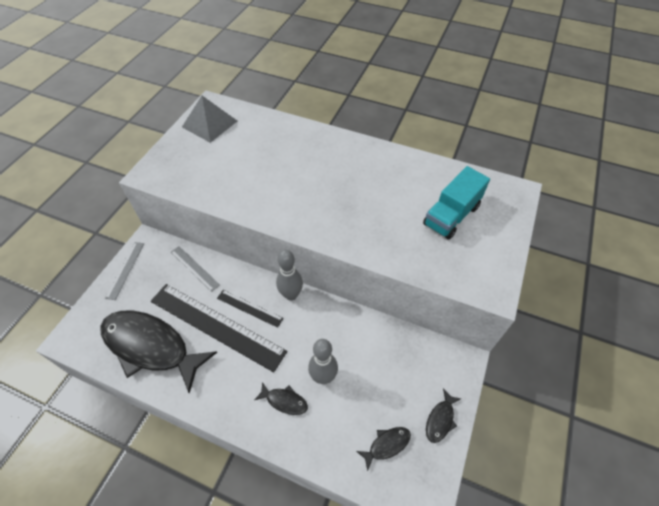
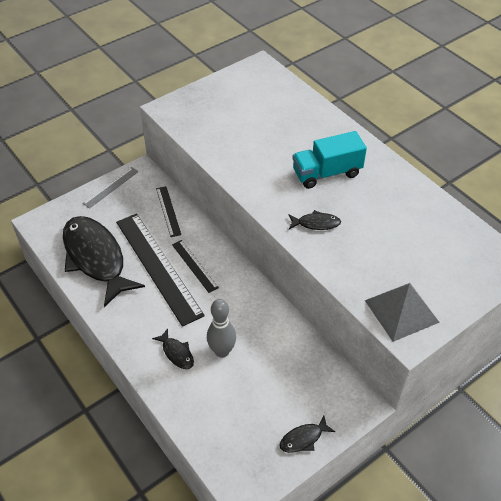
camera: 30 degrees right, 5 degrees down
grey ruler [171,246,220,292] -> black ruler [156,186,181,237]
grey pyramid [182,96,237,143] -> grey pyramid moved to [365,283,440,342]
grey bowling pin [276,250,303,301] -> none
black fish [357,427,411,472] -> black fish moved to [288,210,341,230]
turquoise truck [423,166,490,240] -> turquoise truck moved to [292,131,367,189]

